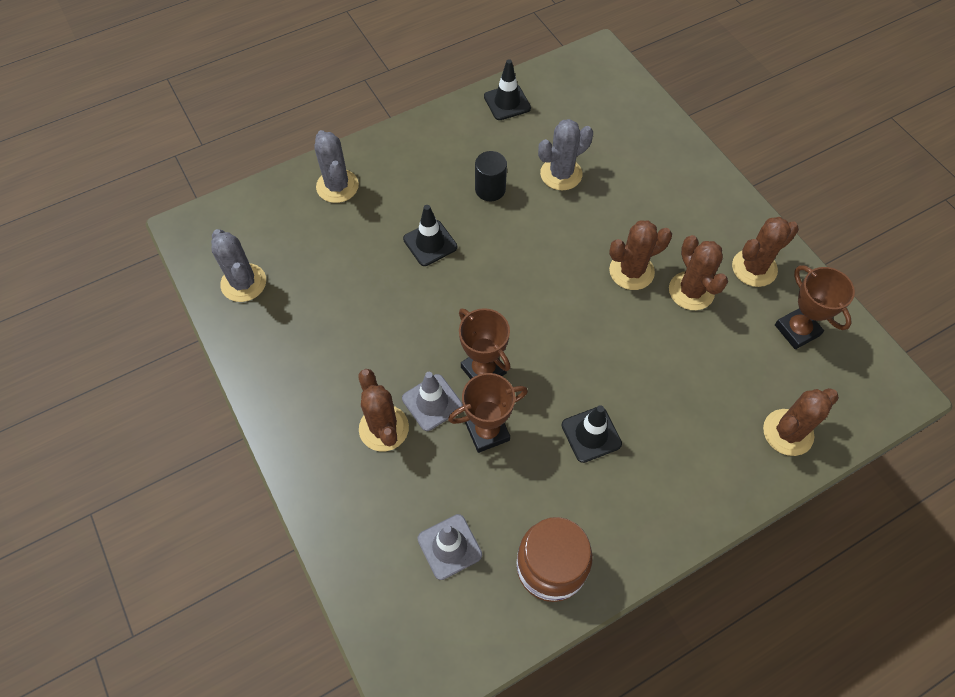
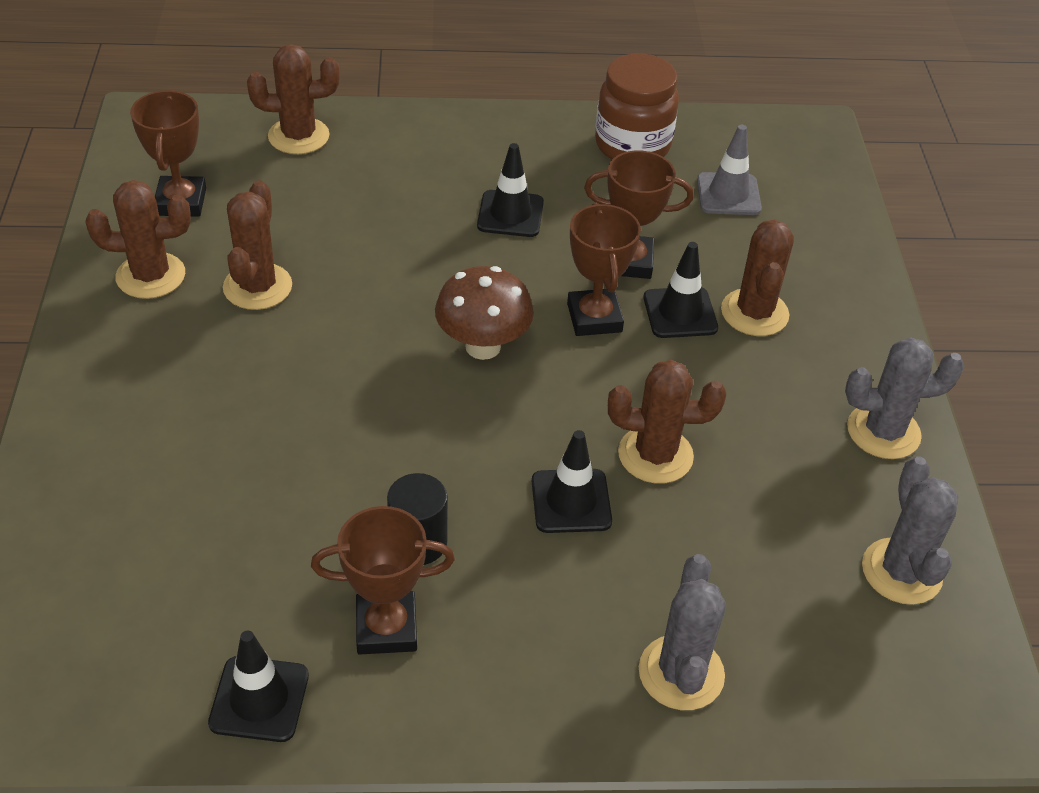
camera: 155 degrees left, 15 degrees down
grey traffic cone [402,372,463,431] -> black traffic cone [643,242,718,338]
grey cactus [538,119,593,190] -> grey cactus moved to [845,337,965,459]
brown cactus [609,220,672,290] -> brown cactus moved to [608,360,726,484]
none -> brown trophy [311,506,455,655]
none -> brown mushroom [435,266,534,360]

